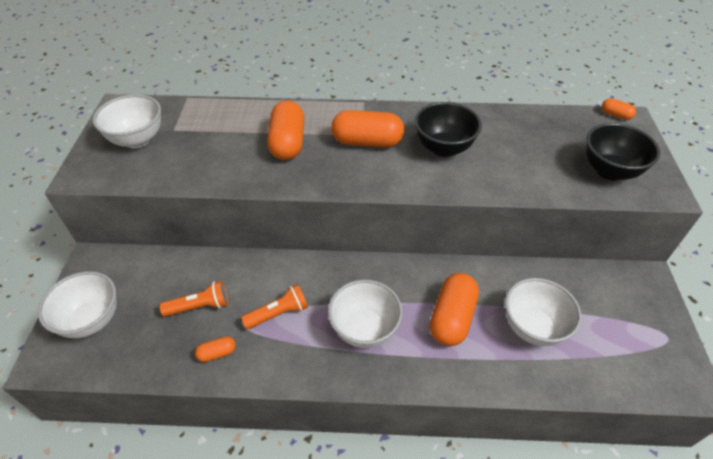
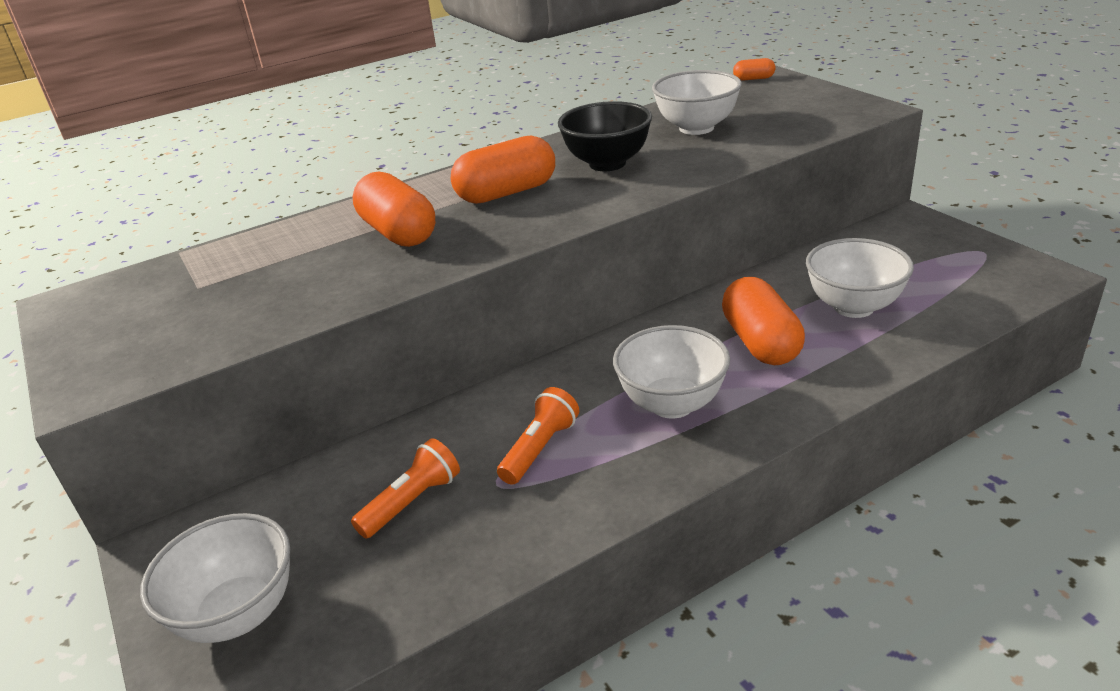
camera: 30 degrees left, 15 degrees down
white bowl [93,94,161,148] -> white bowl moved to [652,70,742,135]
orange capsule [195,336,236,362] -> none
black bowl [586,123,660,180] -> none

